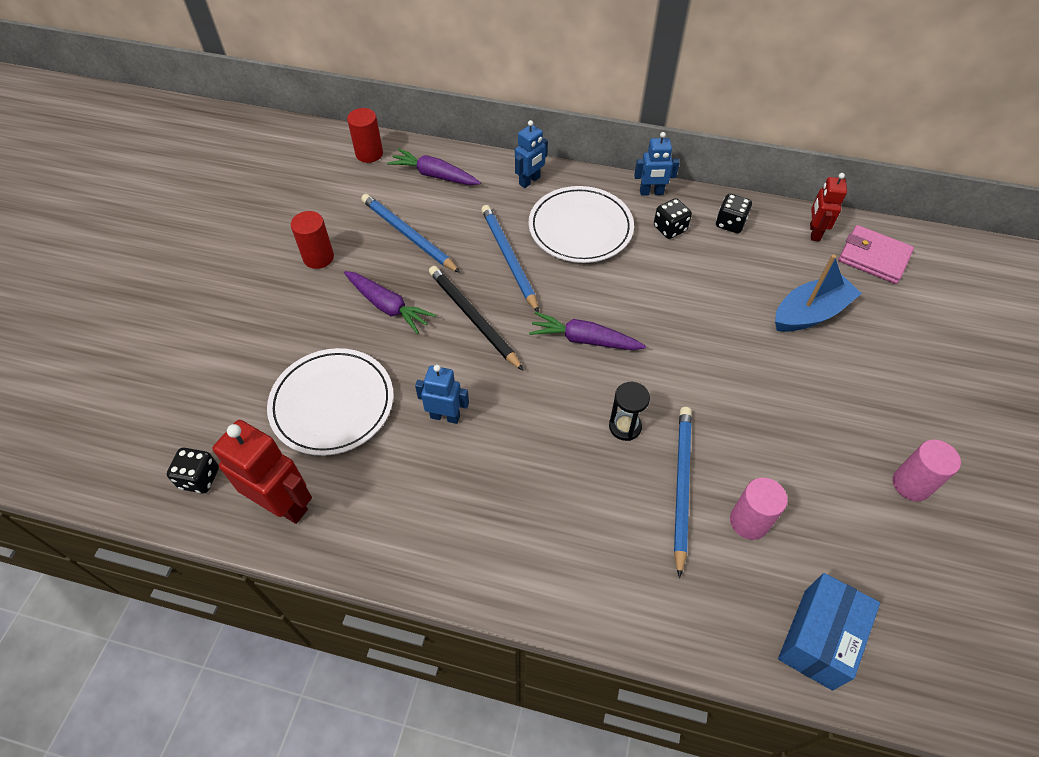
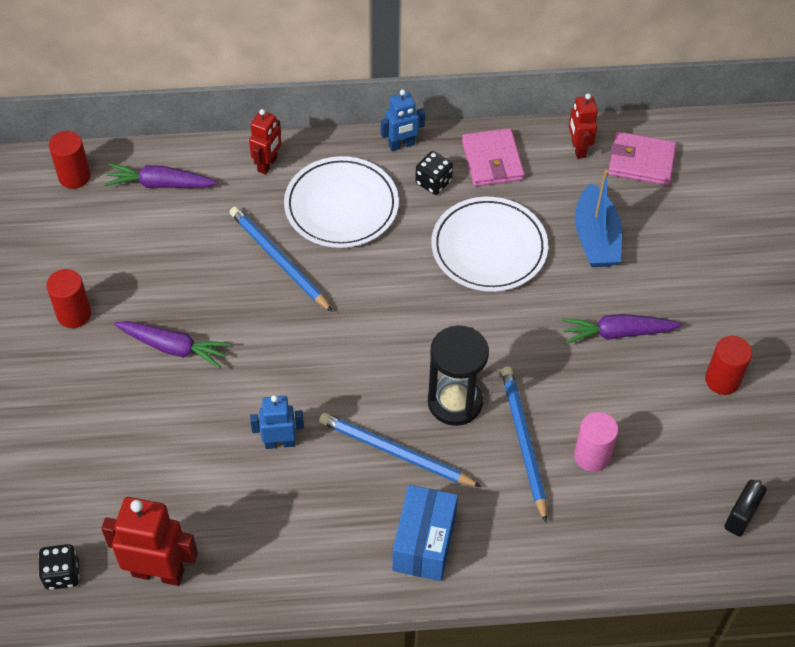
camera: 20 degrees left, 0 degrees up
white plate [267,348,393,456] -> white plate moved to [431,197,548,292]
blue pencil [361,194,460,273] -> blue pencil moved to [319,413,482,487]
black pencil [429,266,524,371] -> none
blue robot [515,120,548,188] -> red robot [249,109,281,175]
purple carrot [529,312,646,350] -> purple carrot moved to [562,314,683,344]
black hourglass [609,382,650,441] -> black hourglass [428,325,489,426], size x1.71
black dice [716,194,752,233] -> pink wallet [462,128,525,186]
blue boat [775,254,862,332] -> blue boat turned 135 degrees clockwise [575,170,622,267]
blue box [778,573,880,691] -> blue box moved to [392,485,458,581]
pink cylinder [893,440,961,501] -> red cylinder [705,336,752,395]
none -> black padlock [724,480,766,537]

